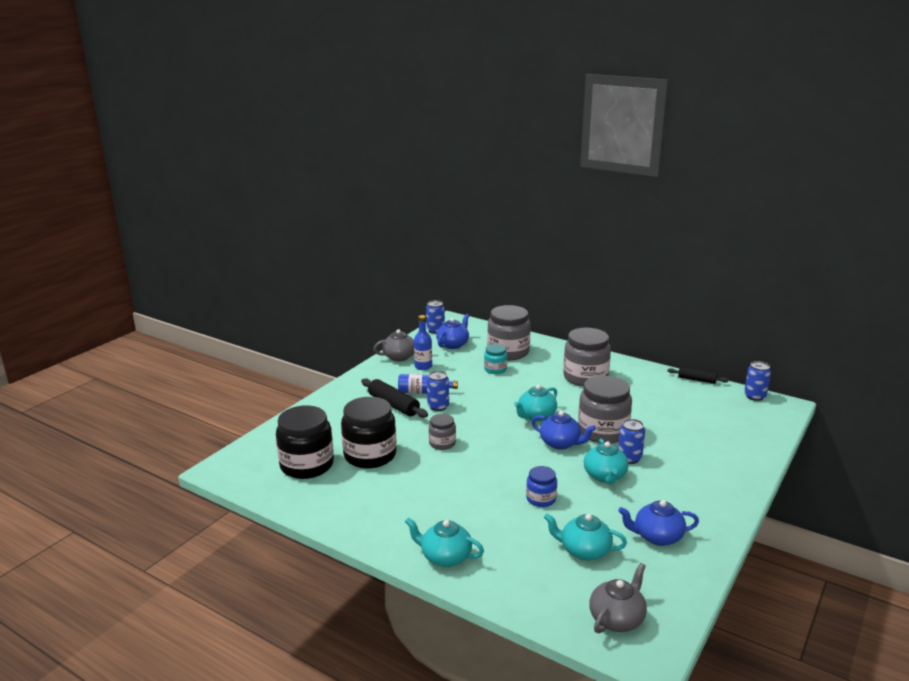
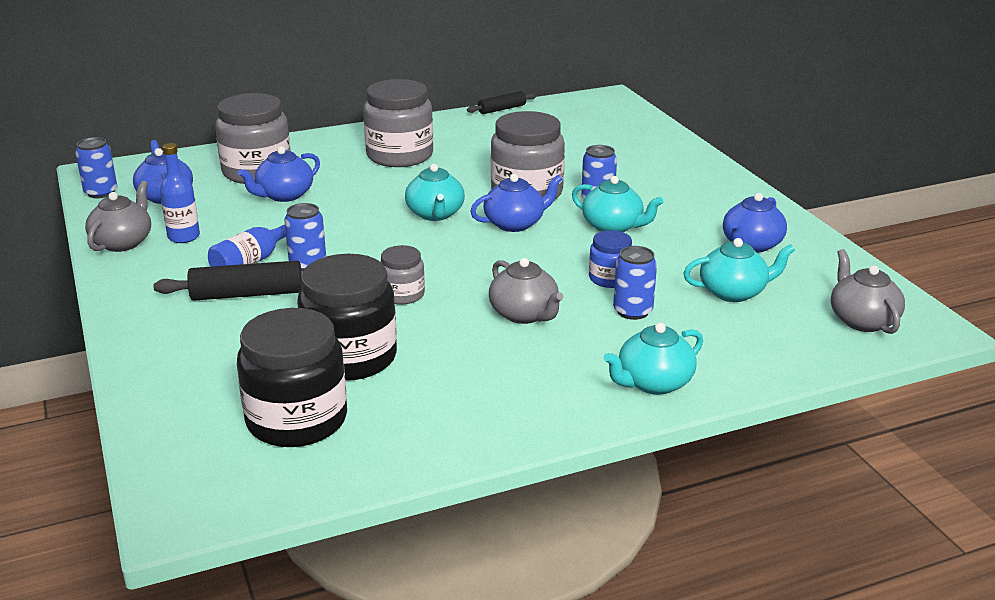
camera: 55 degrees left, 5 degrees up
turquoise jar [484,344,507,374] -> blue teapot [238,146,320,202]
turquoise teapot [544,513,627,561] -> turquoise teapot turned 150 degrees counterclockwise [684,238,795,302]
blue can [744,361,771,401] -> blue can moved to [613,246,657,320]
none -> grey teapot [489,258,564,324]

